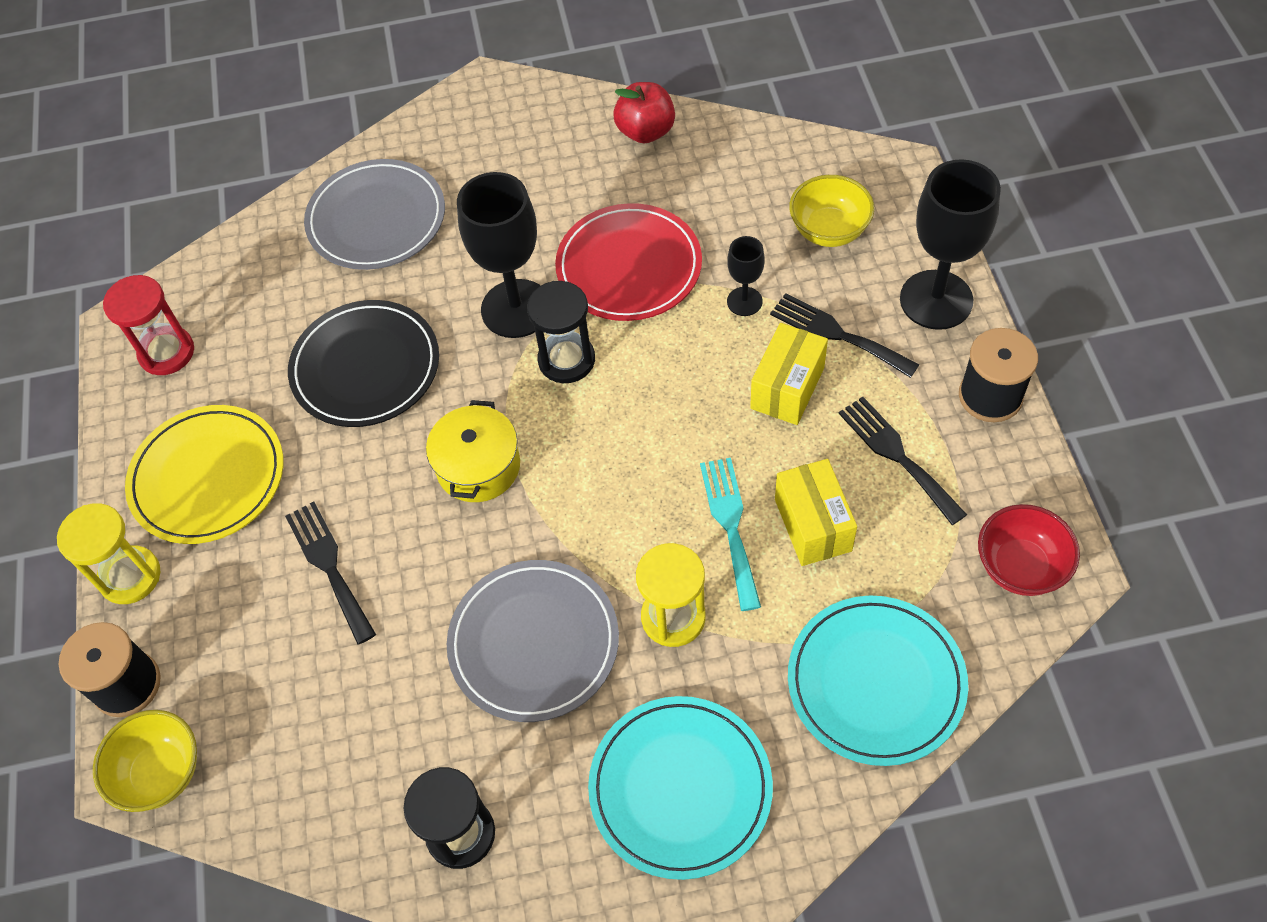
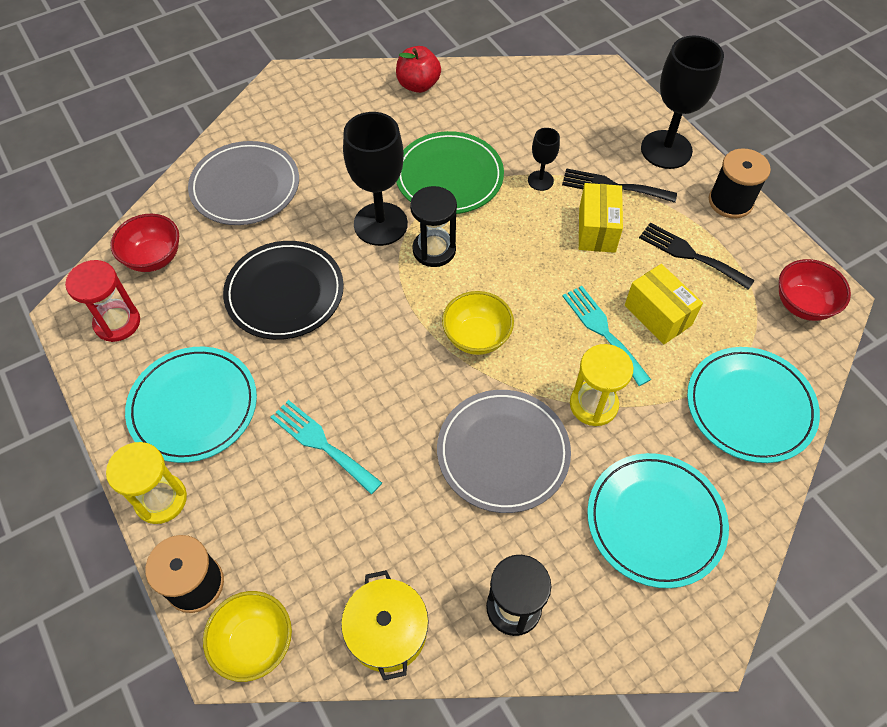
camera: 25 degrees left, 0 degrees up
yellow plate [125,405,284,544] -> turquoise plate [125,347,257,463]
black fork [285,501,376,644] -> turquoise fork [270,400,382,494]
yellow pot [426,400,520,502] -> yellow pot moved to [341,570,429,680]
red plate [555,203,702,321] -> green plate [396,131,504,214]
yellow bowl [789,175,874,247] -> yellow bowl moved to [442,291,514,355]
none -> red bowl [110,214,179,272]

